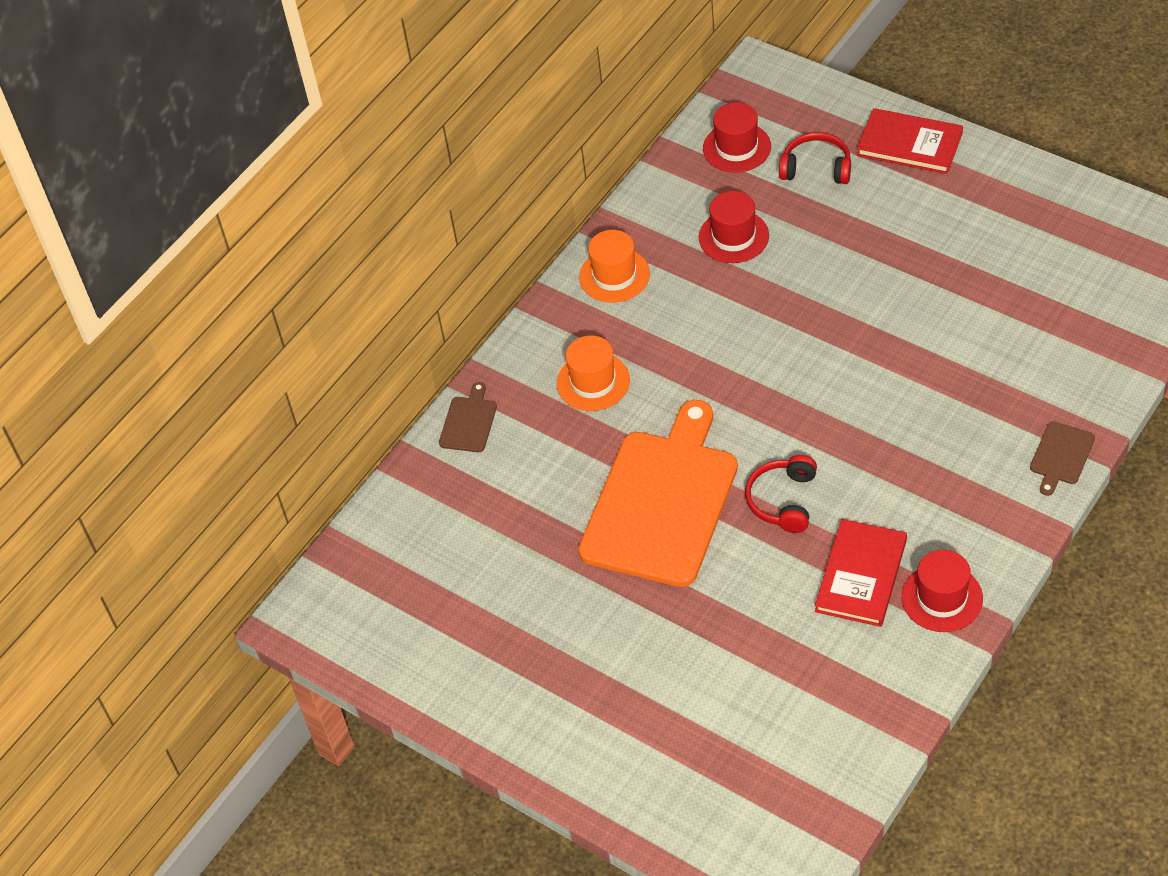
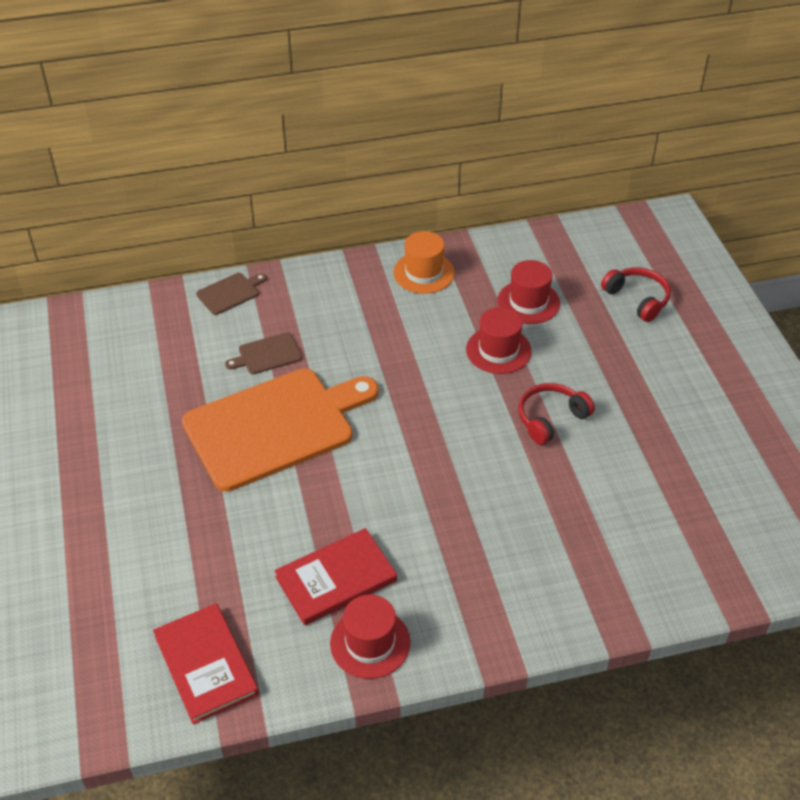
camera: 35 degrees right, 5 degrees down
orange hat [557,335,630,411] -> none
red hat [703,102,771,173] -> red hat moved to [466,307,531,374]
red headphones [745,455,817,533] -> red headphones moved to [518,383,595,445]
red book [857,108,963,174] -> red book moved to [153,603,259,724]
brown cutting board [1030,421,1095,496] -> brown cutting board moved to [225,332,302,374]

